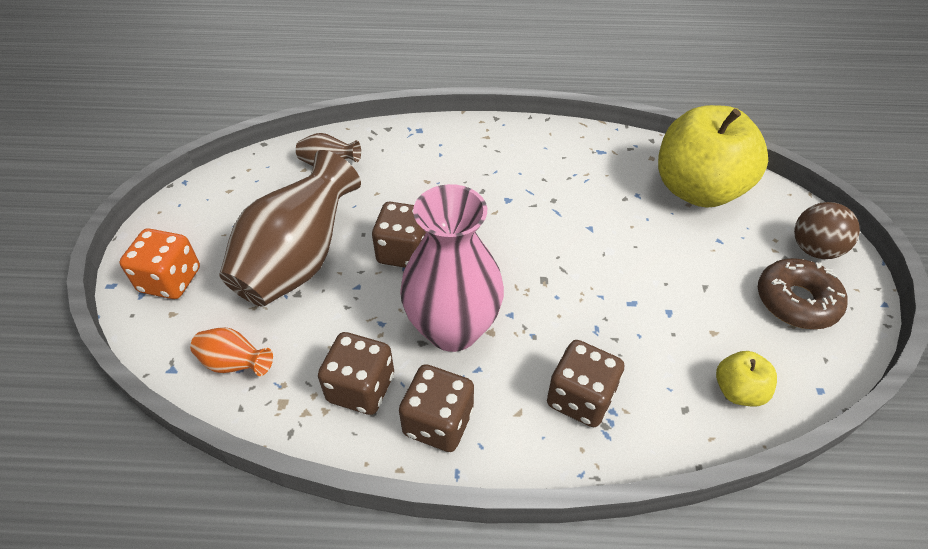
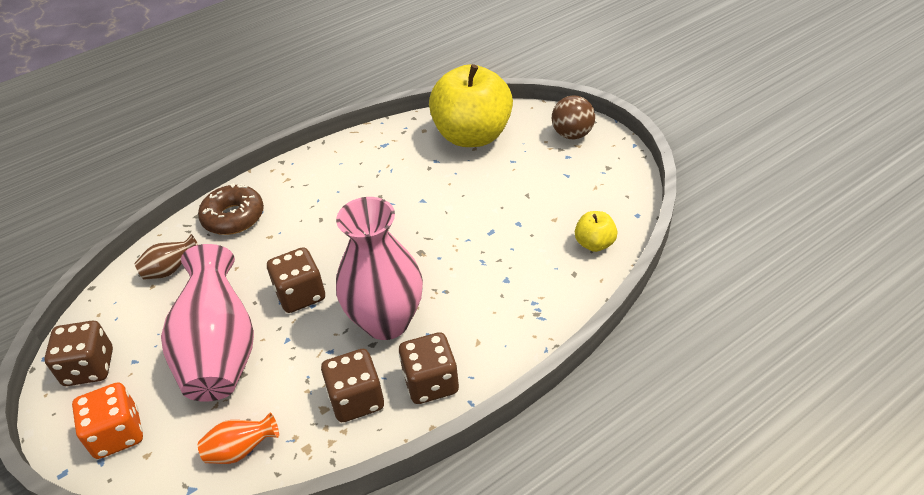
camera: 35 degrees left, 5 degrees down
brown vase [219,150,361,307] -> pink vase [161,244,254,402]
brown dice [547,340,624,427] -> brown dice moved to [44,321,113,386]
brown donut [758,258,847,329] -> brown donut moved to [198,183,264,235]

